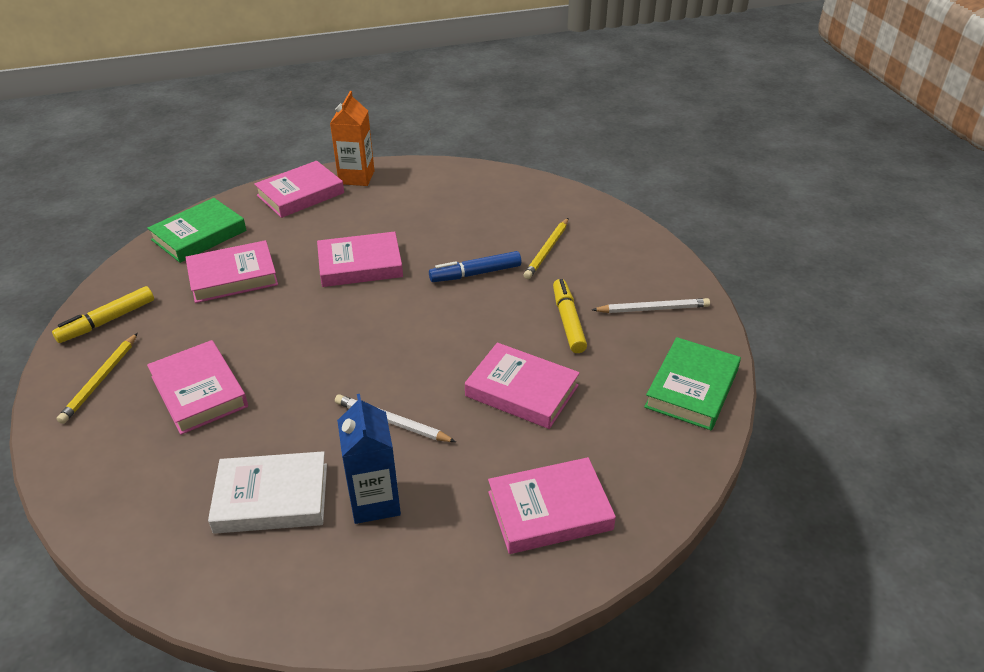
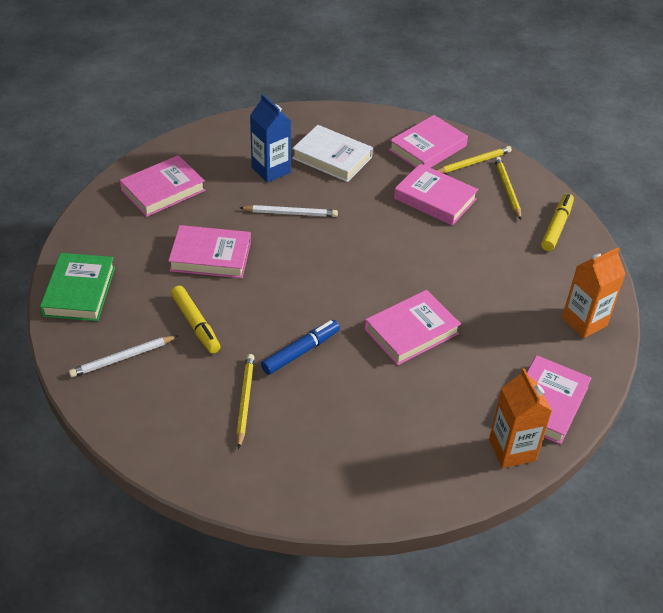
camera: 155 degrees right, 5 degrees up
green book [147,198,246,263] -> orange carton [562,247,626,338]
pink book [185,240,278,303] -> pink book moved to [389,115,468,168]
white book [208,451,327,534] -> white book turned 60 degrees clockwise [292,125,373,182]
none -> yellow pencil [436,146,512,173]

